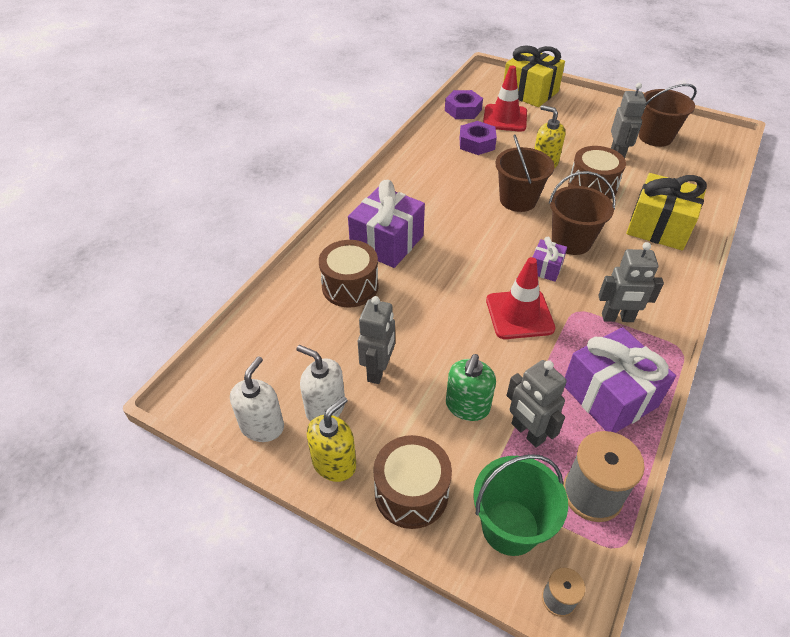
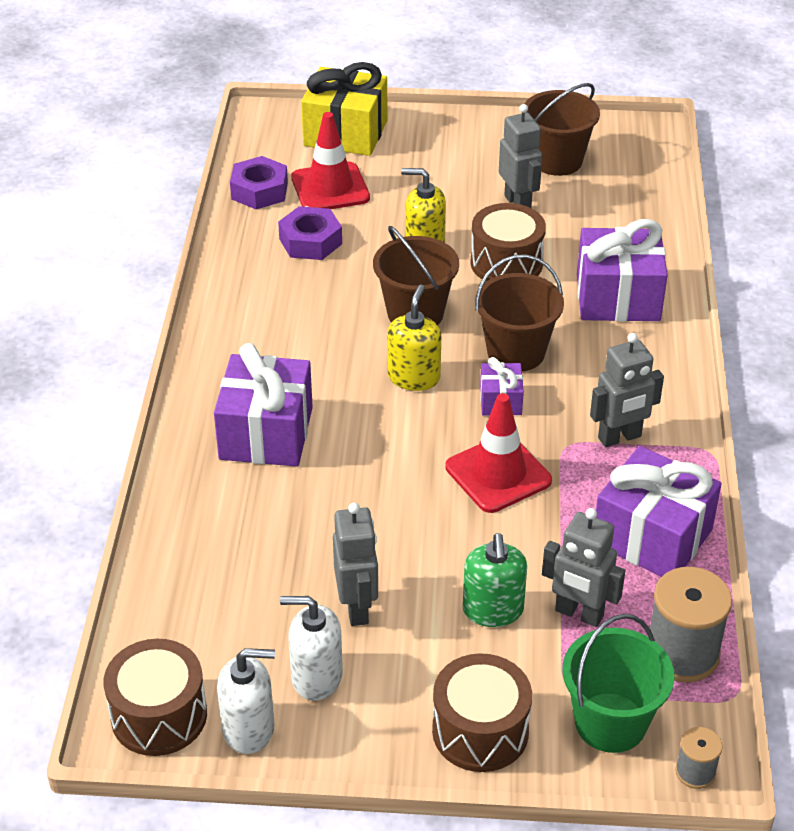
camera: 25 degrees left, 5 degrees down
white soap dispenser [230,356,284,442] -> white soap dispenser turned 90 degrees clockwise [217,648,275,754]
yellow soap dispenser [307,396,356,482] -> yellow soap dispenser moved to [387,285,441,391]
brown drum [319,240,379,308] -> brown drum moved to [104,639,207,756]
yellow gift [626,173,707,250] -> purple gift [577,219,668,322]

